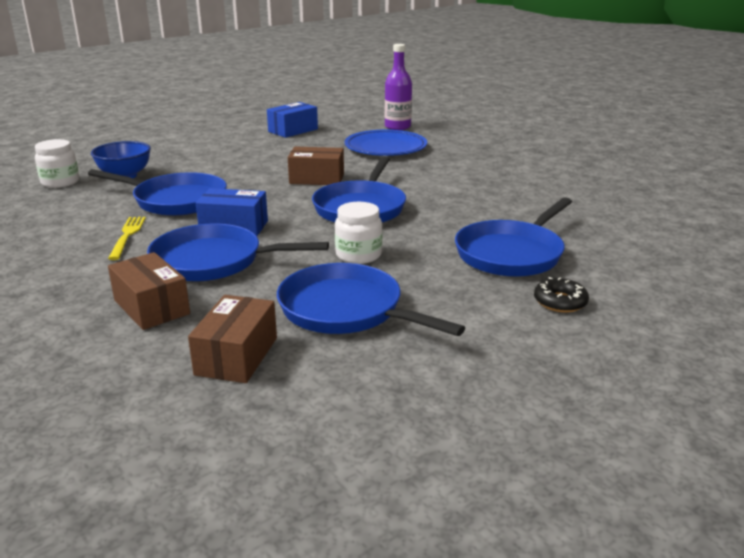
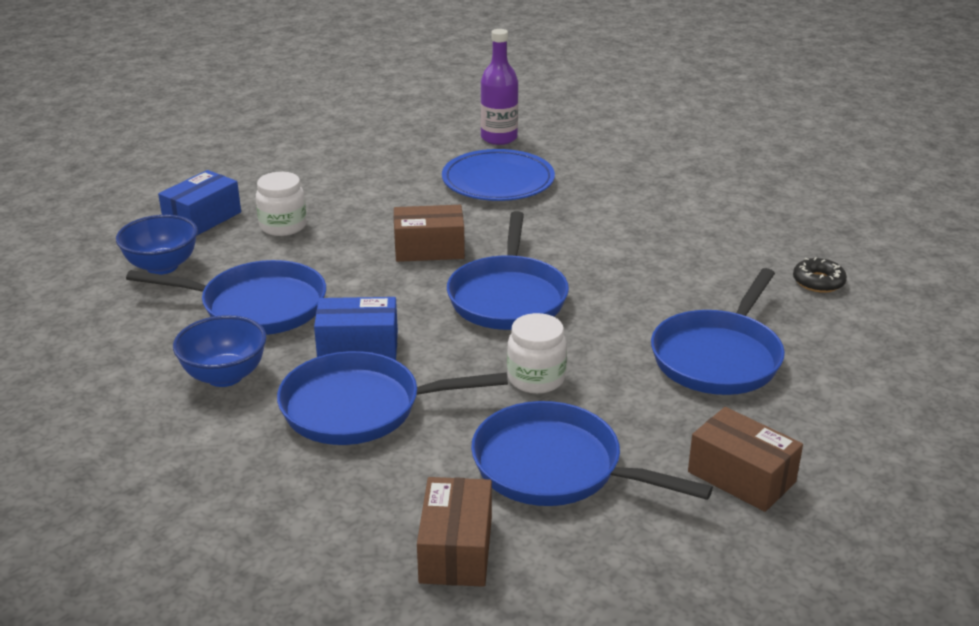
camera: 10 degrees left, 5 degrees up
white jar [35,139,79,188] -> white jar moved to [256,172,307,236]
yellow fork [108,217,146,260] -> blue bowl [173,315,267,387]
brown box [108,252,190,330] -> brown box moved to [688,407,803,512]
blue box [267,102,318,138] -> blue box moved to [158,170,241,235]
black donut [534,277,589,312] -> black donut moved to [793,257,847,293]

